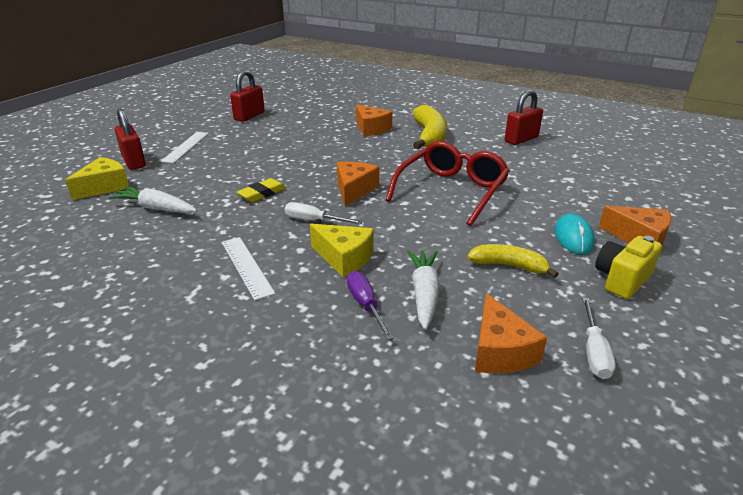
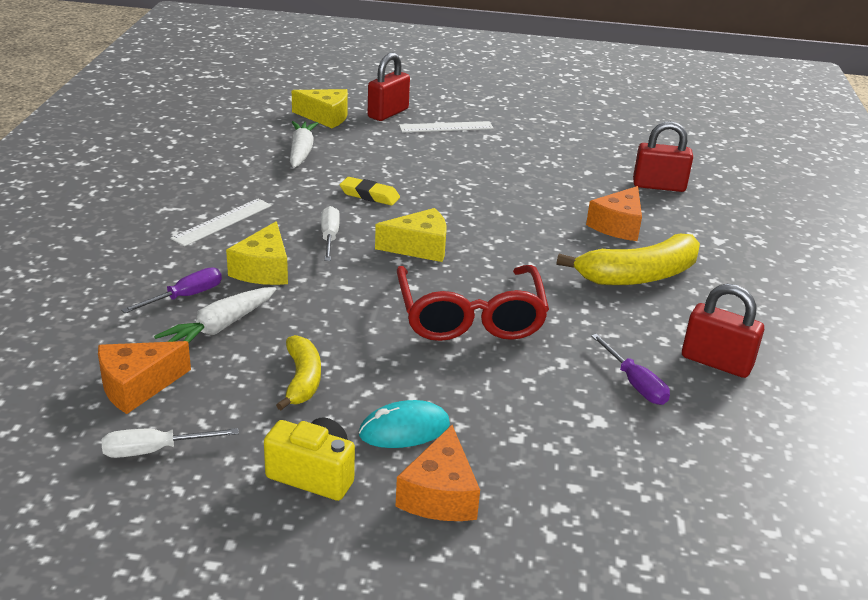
camera: 65 degrees right, 0 degrees up
red padlock [230,70,265,122] -> red padlock moved to [633,121,693,192]
orange cheese [337,162,379,206] -> yellow cheese [375,208,446,262]
red glasses [386,141,510,226] -> red glasses turned 75 degrees clockwise [397,265,549,341]
white carrot [407,250,440,330] -> white carrot turned 150 degrees clockwise [154,287,276,343]
none -> purple screwdriver [591,334,670,405]

